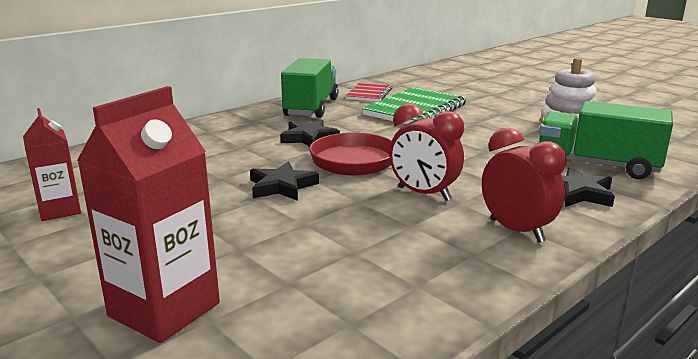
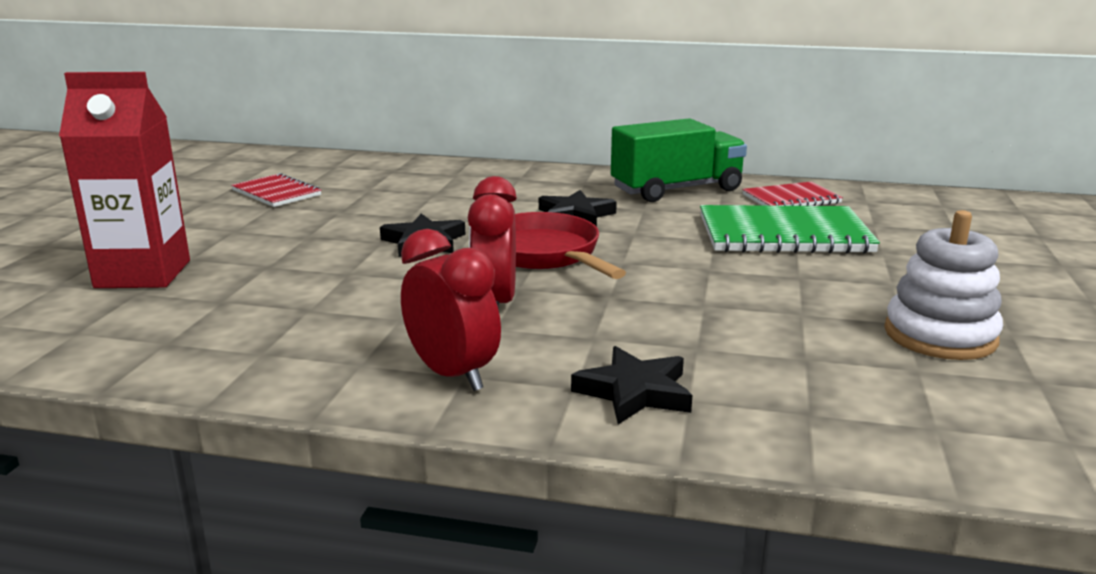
camera: 55 degrees right, 0 degrees up
red carton [23,108,81,221] -> red notebook [231,173,321,207]
red clock [482,128,567,243] -> red clock turned 60 degrees counterclockwise [401,229,501,391]
green truck [539,101,673,179] -> none

